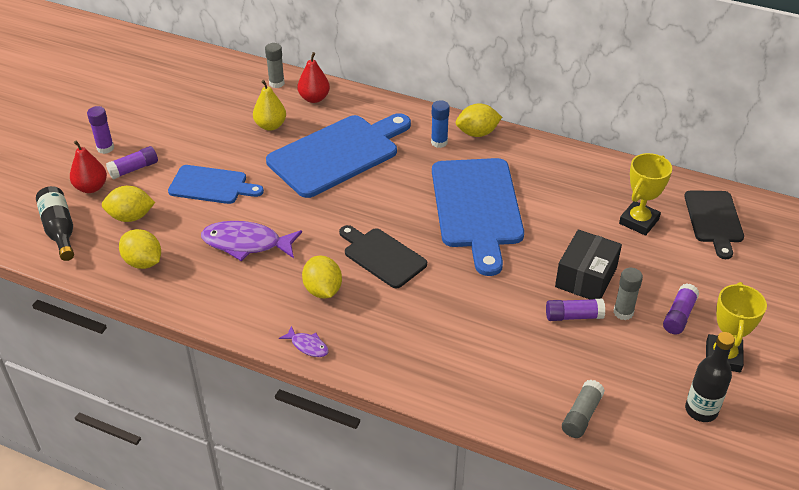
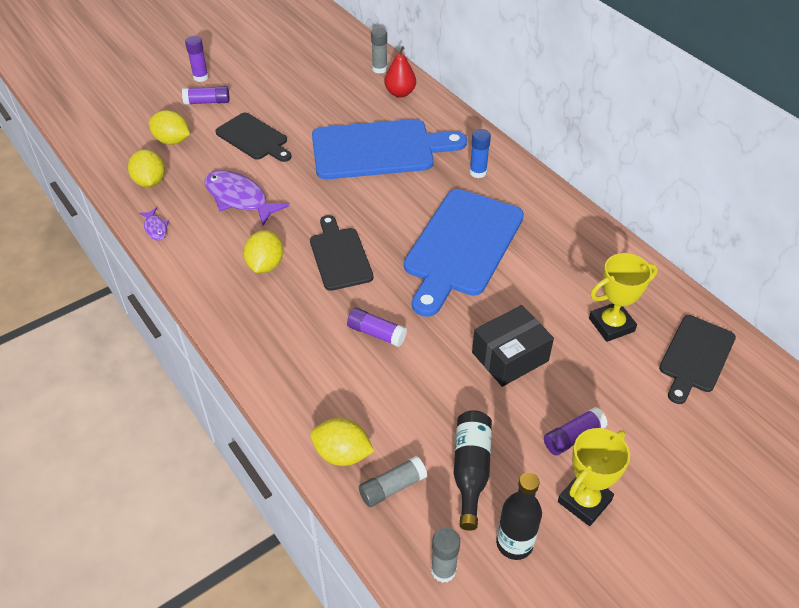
camera: 30 degrees right, 5 degrees up
black bottle [36,186,74,261] -> black bottle moved to [454,410,492,531]
red pear [70,140,107,193] -> none
blue cutting board [168,165,264,204] -> black cutting board [215,113,292,162]
yellow pear [253,80,286,131] -> none
purple fish [279,326,329,357] -> purple fish moved to [139,208,169,241]
yellow lemon [456,103,502,137] -> yellow lemon moved to [310,418,374,466]
purple glue stick [546,299,605,321] -> purple glue stick moved to [347,308,407,347]
grey glue stick [614,268,643,320] -> grey glue stick moved to [431,528,460,583]

